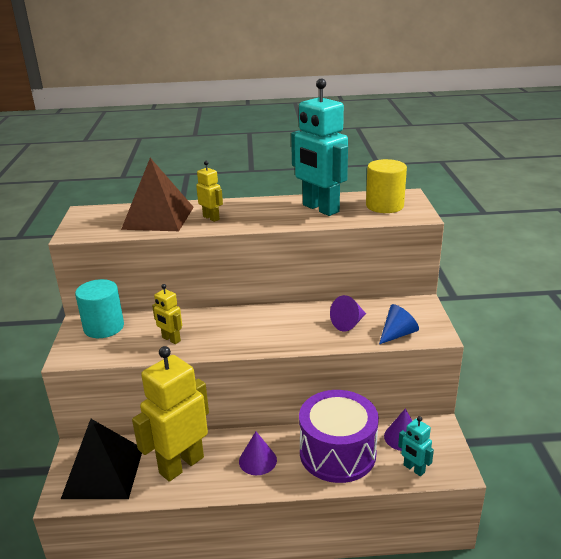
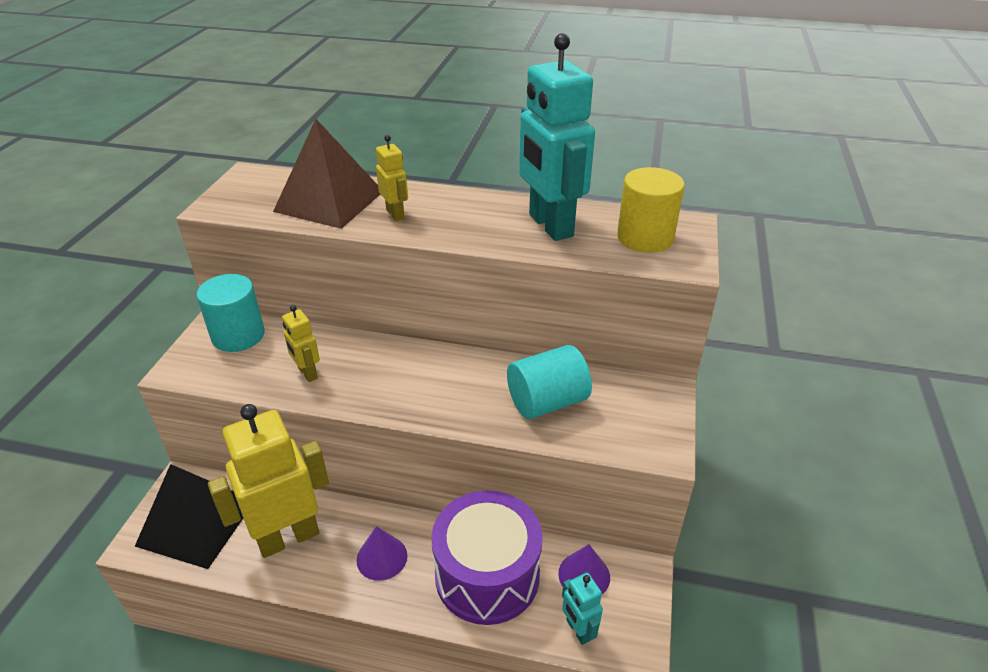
camera: 15 degrees right, 10 degrees up
purple cone [330,295,366,332] -> turquoise cylinder [507,345,592,419]
blue cone [379,304,419,344] -> none

